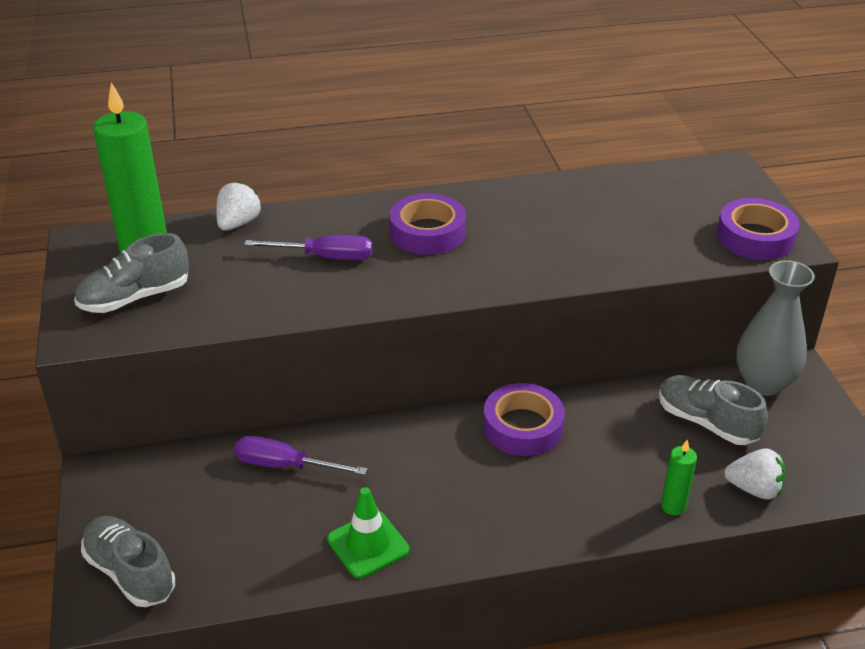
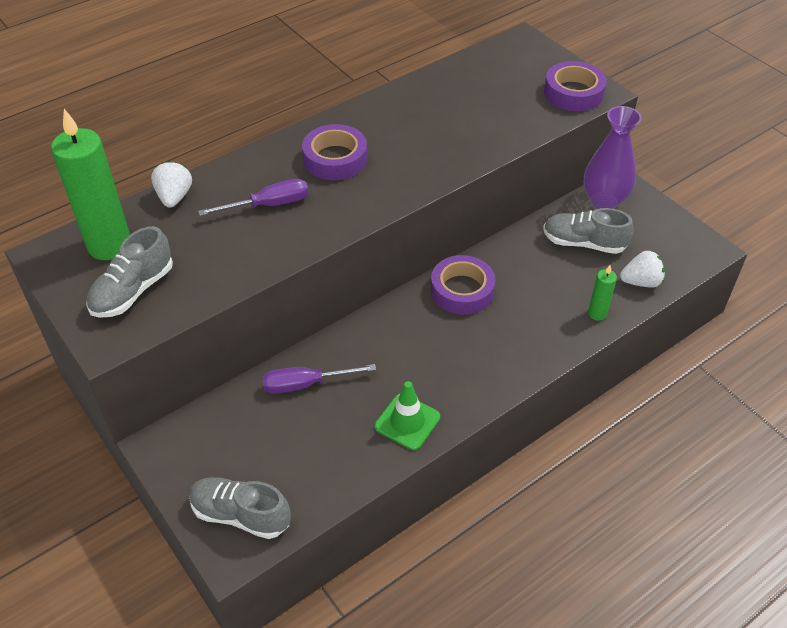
camera: 25 degrees left, 10 degrees up
grey vase [736,260,815,396] -> purple vase [584,106,641,209]

